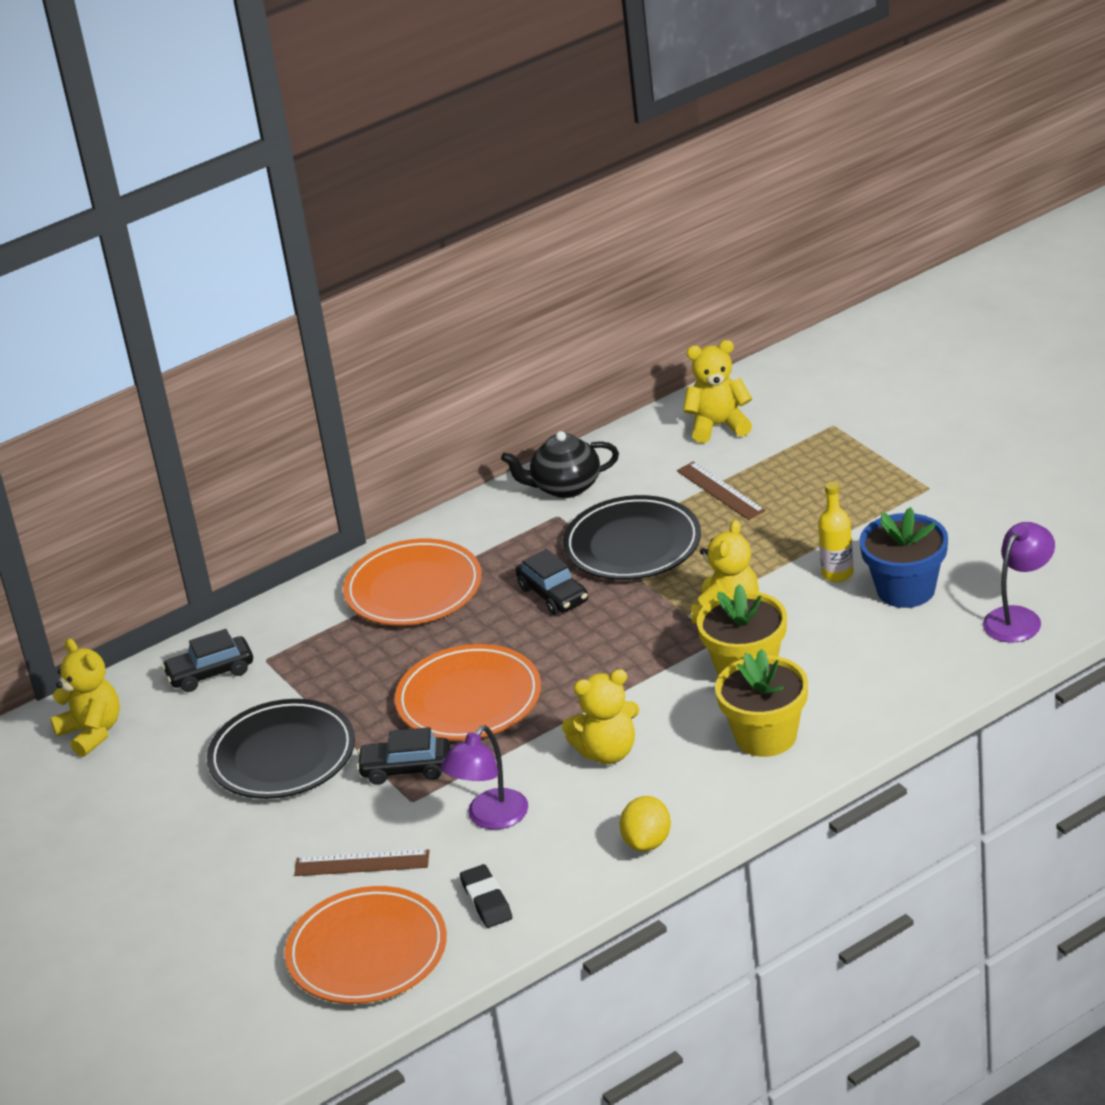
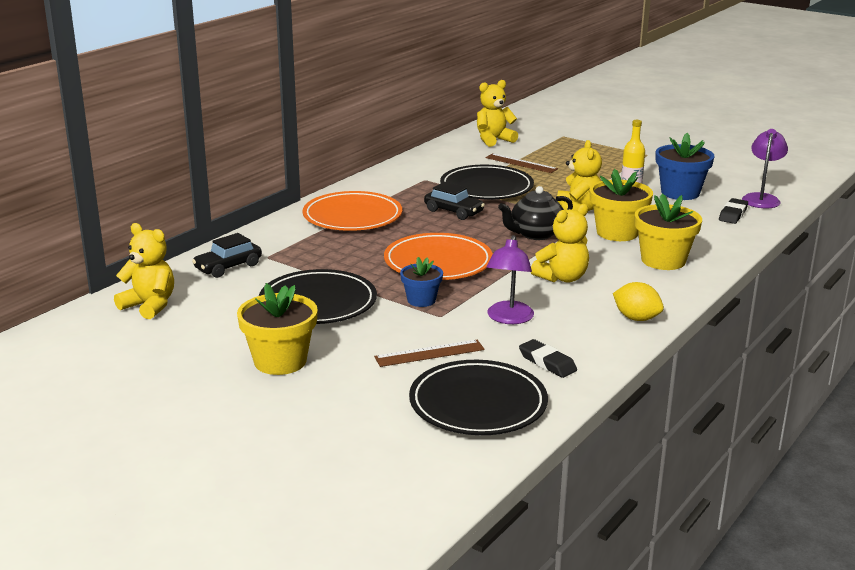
camera: 25 degrees left, 10 degrees down
orange plate [285,886,447,1004] -> black plate [409,360,548,435]
black car [357,727,451,785] -> blue flower pot [400,257,443,307]
black teapot [501,431,619,498] -> black teapot moved to [498,186,573,240]
yellow lemon [620,796,671,851] -> yellow lemon turned 45 degrees counterclockwise [613,282,664,321]
none -> yellow flower pot [237,283,318,375]
none -> black eraser [719,198,748,224]

